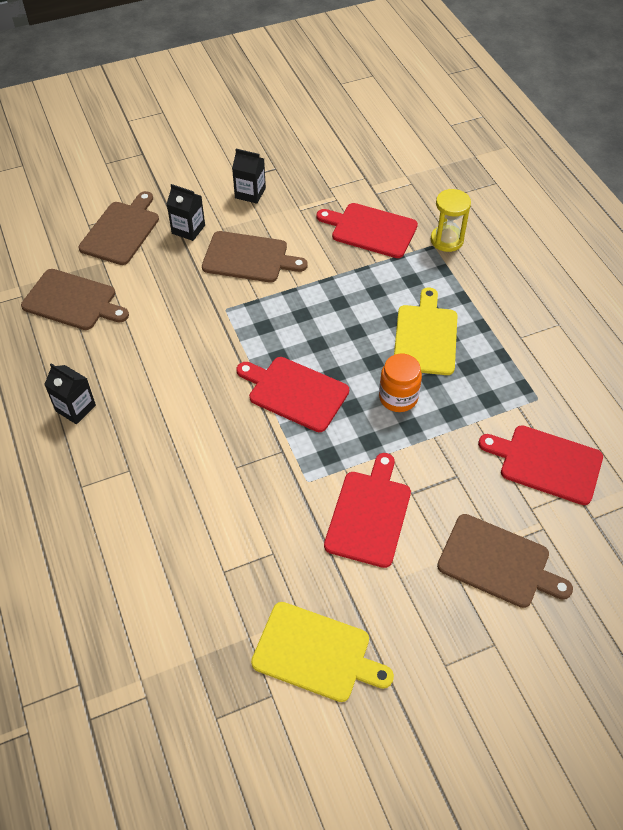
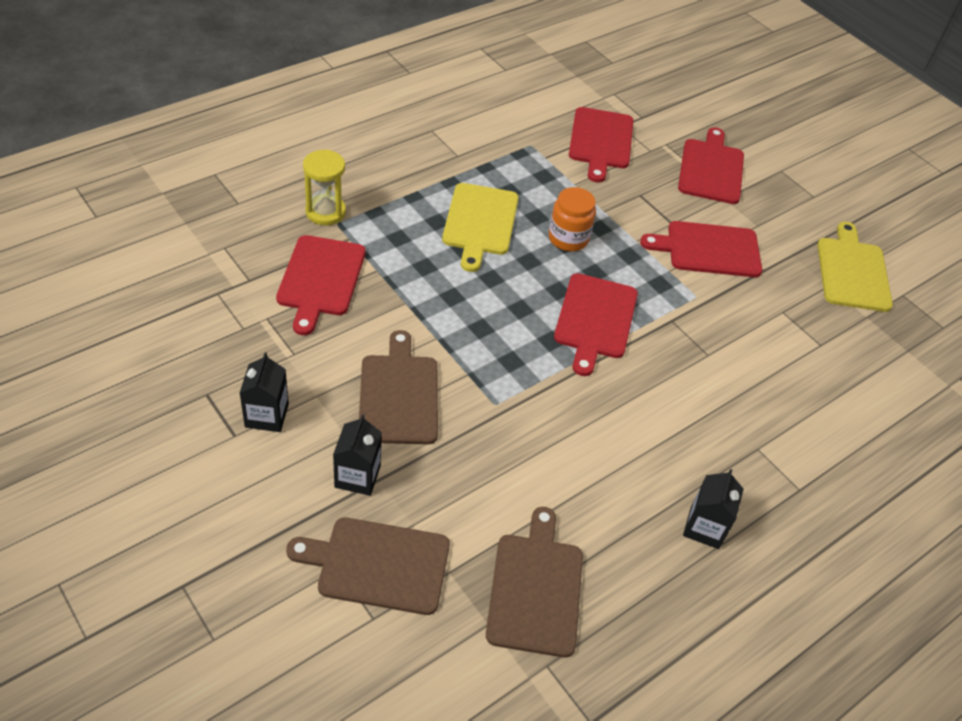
camera: 110 degrees left, 5 degrees down
yellow cutting board [394,287,457,375] -> yellow cutting board turned 75 degrees counterclockwise [442,183,519,272]
brown cutting board [437,514,573,608] -> red cutting board [678,127,744,204]

